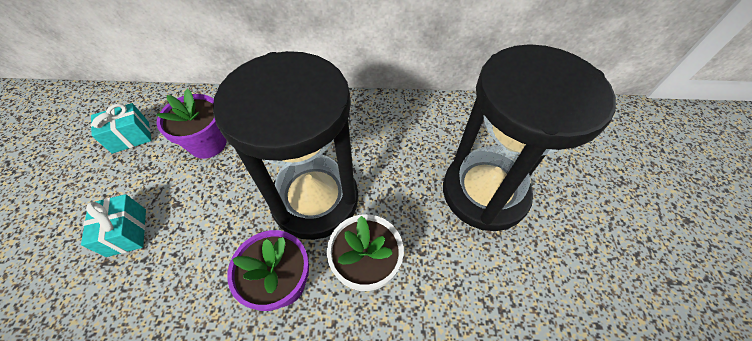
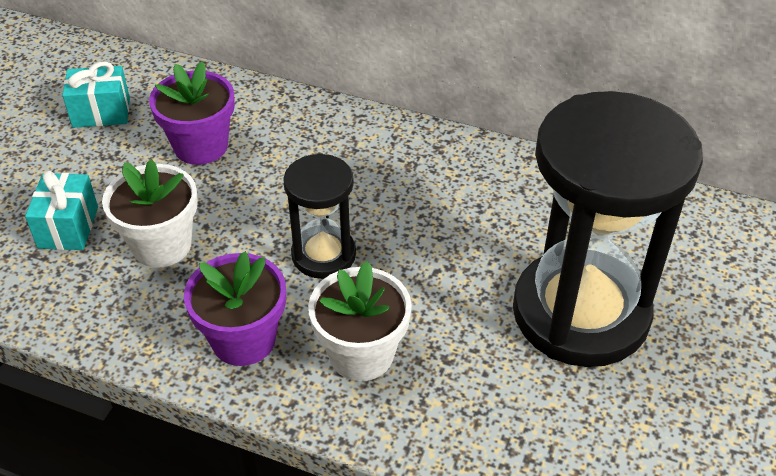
camera: 20 degrees right, 10 degrees down
black hourglass [213,51,358,240] -> black hourglass [283,153,356,279], size x0.50
none -> white flower pot [102,159,198,268]

